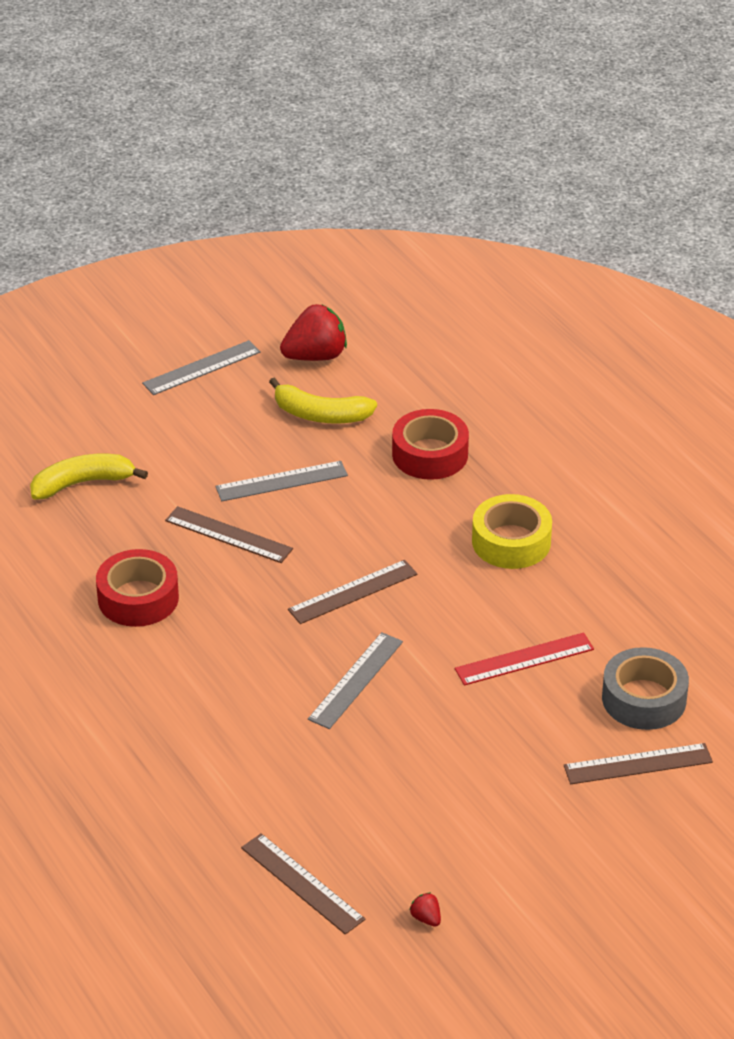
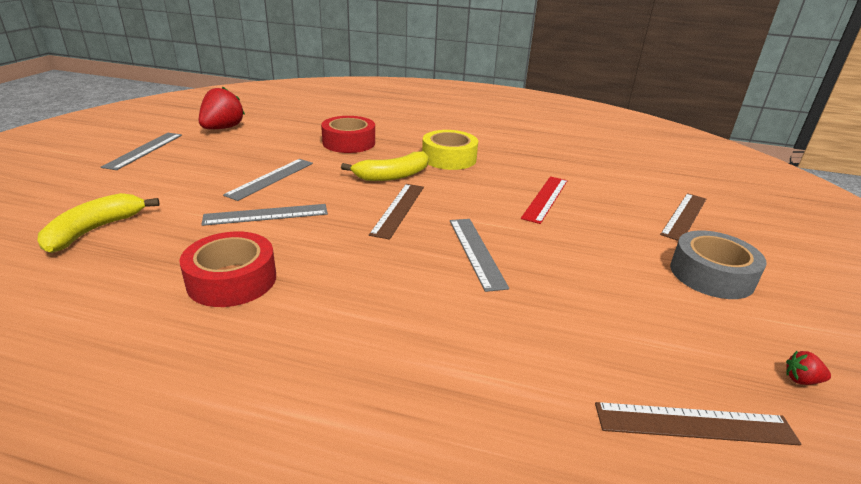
camera: 45 degrees left, 10 degrees down
brown ruler [165,506,293,563] -> grey ruler [201,204,328,226]
yellow banana [269,378,377,423] -> yellow banana moved to [341,151,429,181]
grey tape [602,647,689,730] -> grey tape moved to [670,230,766,299]

